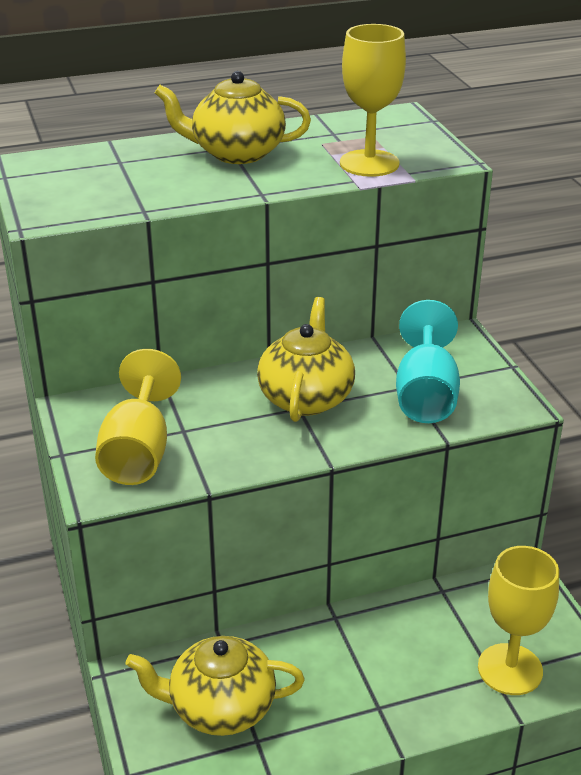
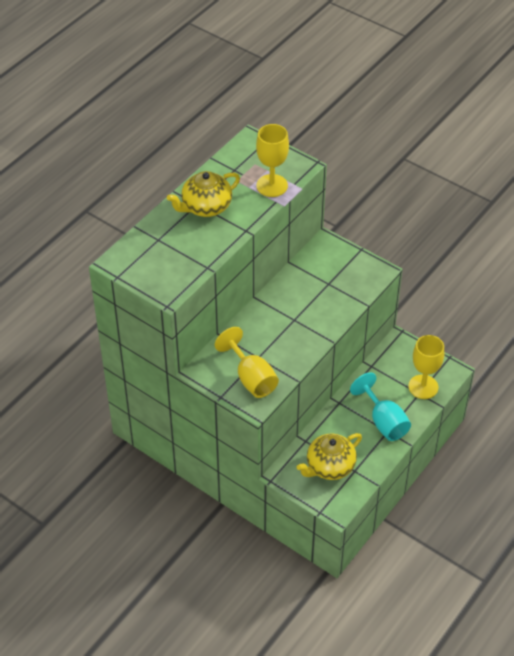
camera: 35 degrees left, 15 degrees up
yellow teapot [257,297,355,422] -> none
turquoise goblet [396,300,460,423] -> turquoise goblet moved to [350,372,411,441]

